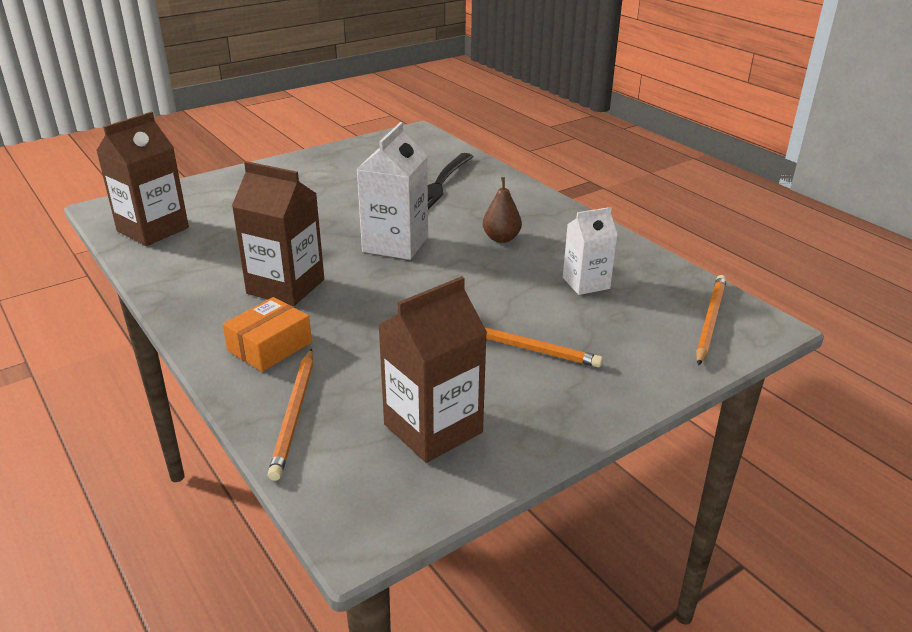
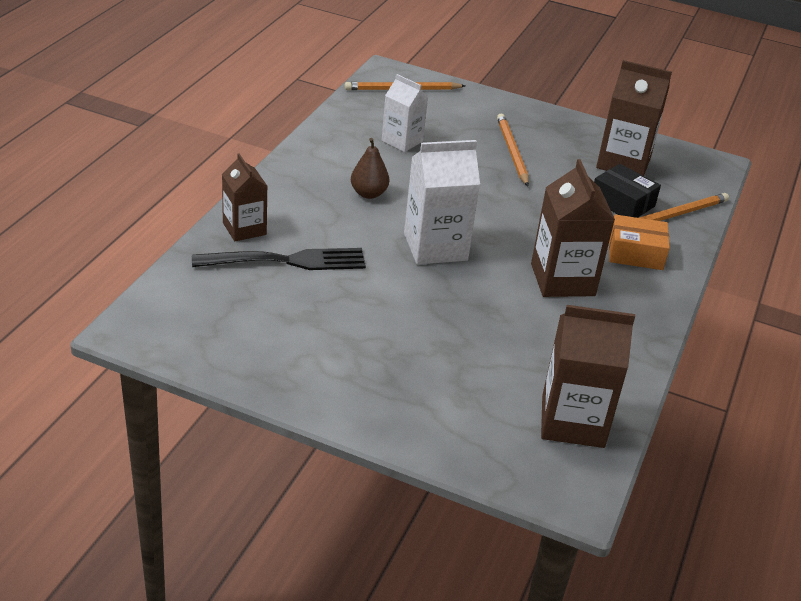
camera: 125 degrees left, 5 degrees up
none -> brown carton [222,153,267,241]
none -> black box [594,164,661,218]

